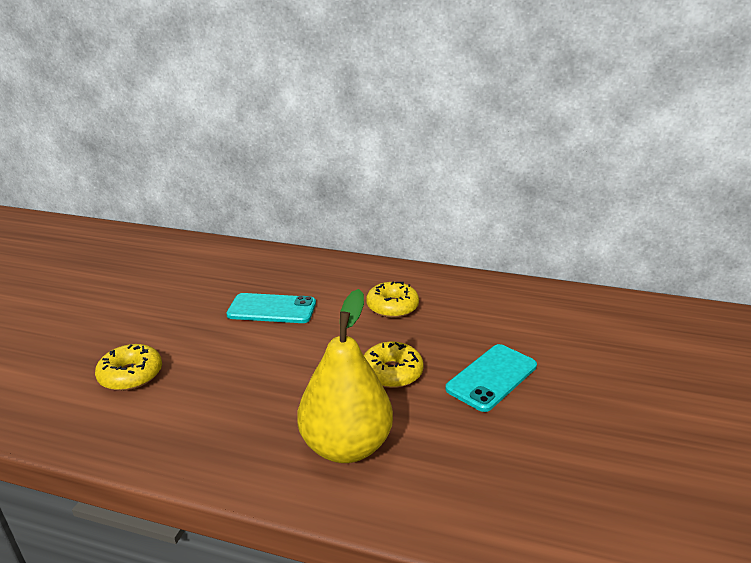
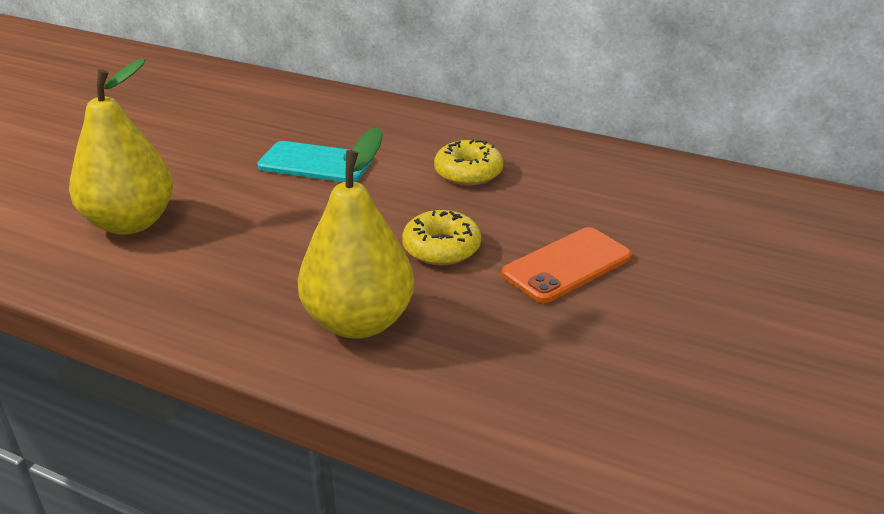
camera: 10 degrees right, 5 degrees up
yellow donut [95,344,162,391] -> yellow pear [69,58,173,235]
turquoise phone [445,344,537,412] -> orange phone [502,227,632,303]

